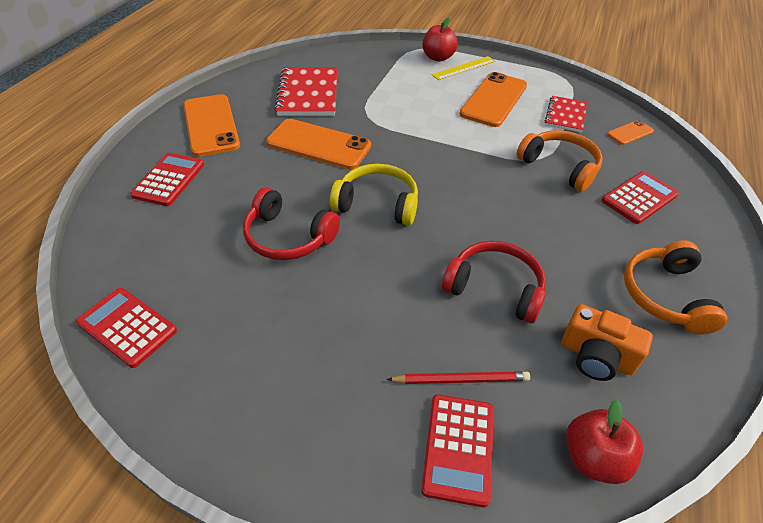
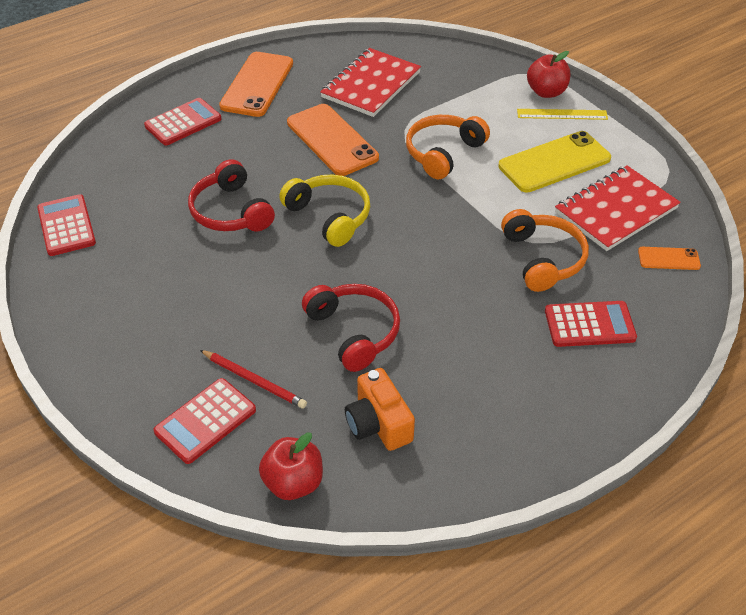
camera: 35 degrees right, 0 degrees up
orange phone [460,72,527,127] -> yellow phone [498,131,611,193]
red notebook [545,96,587,132] -> red notebook [555,165,681,251], size x1.64
orange headphones [624,240,727,335] -> orange headphones moved to [406,115,490,179]

